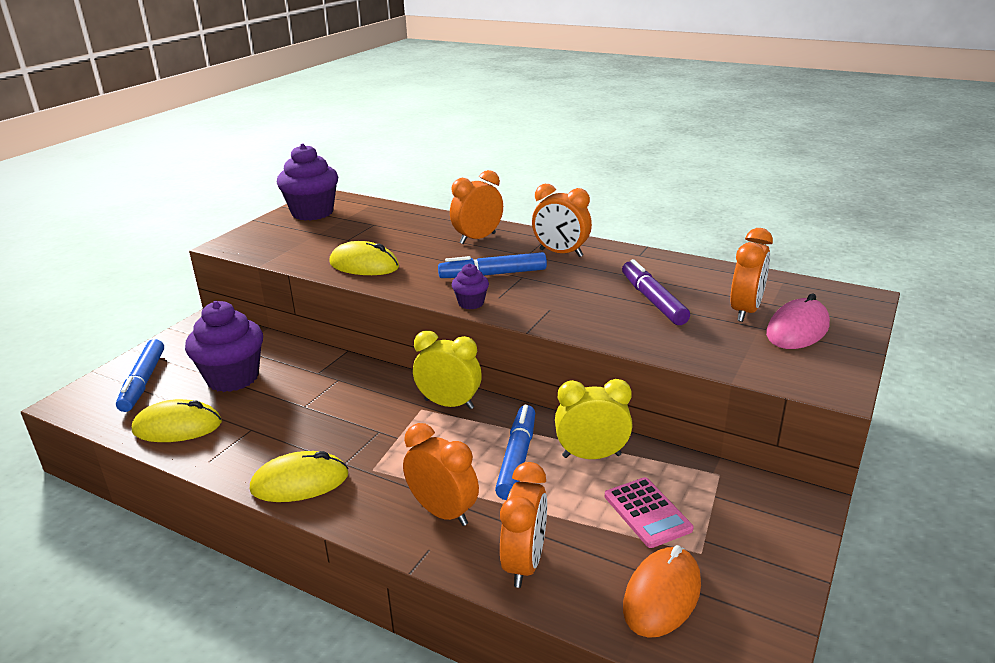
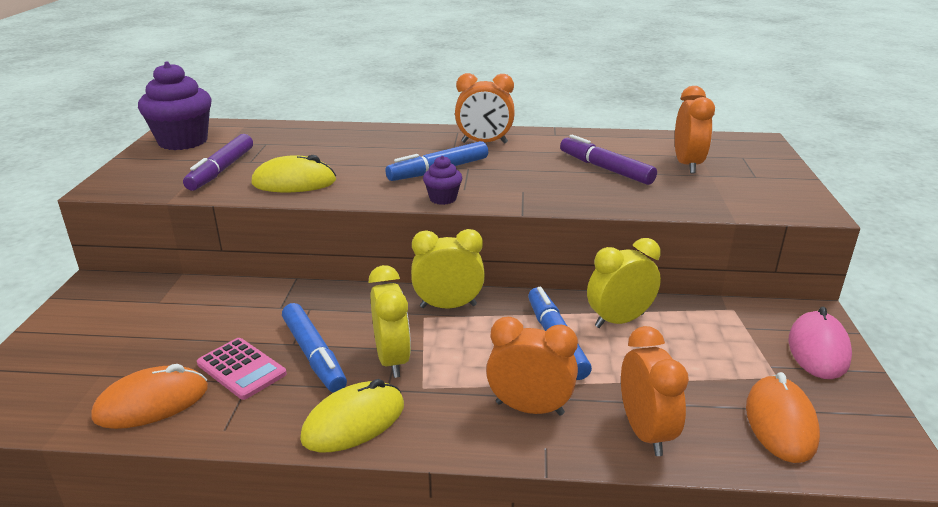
camera: 25 degrees left, 0 degrees up
blue marker [116,339,164,412] -> blue marker moved to [282,303,347,392]
yellow mouse [132,399,222,442] -> orange mouse [91,364,208,429]
purple cupcake [185,301,263,392] -> none
orange clock [450,170,503,244] -> none
pink calculator [605,477,693,548] -> pink calculator moved to [197,338,287,400]
pink mouse [766,293,830,349] -> pink mouse moved to [789,307,852,379]
none -> purple marker [183,134,253,191]
none -> yellow clock [369,265,411,378]

